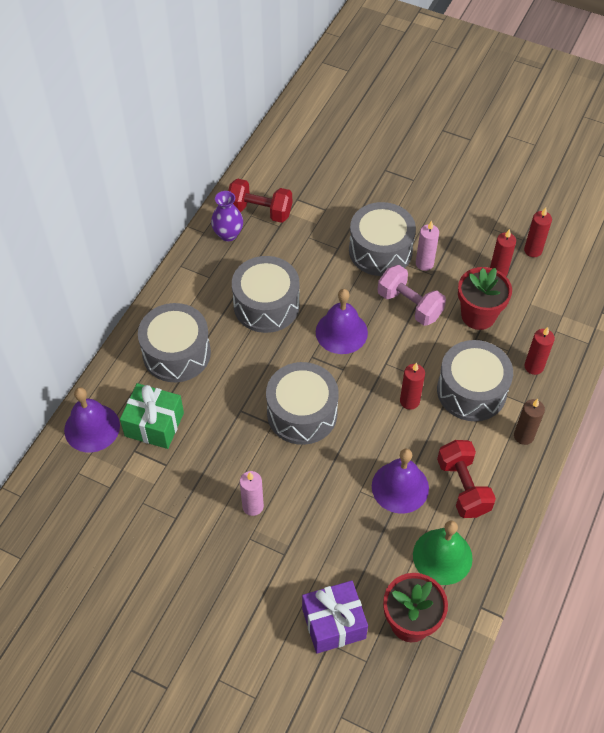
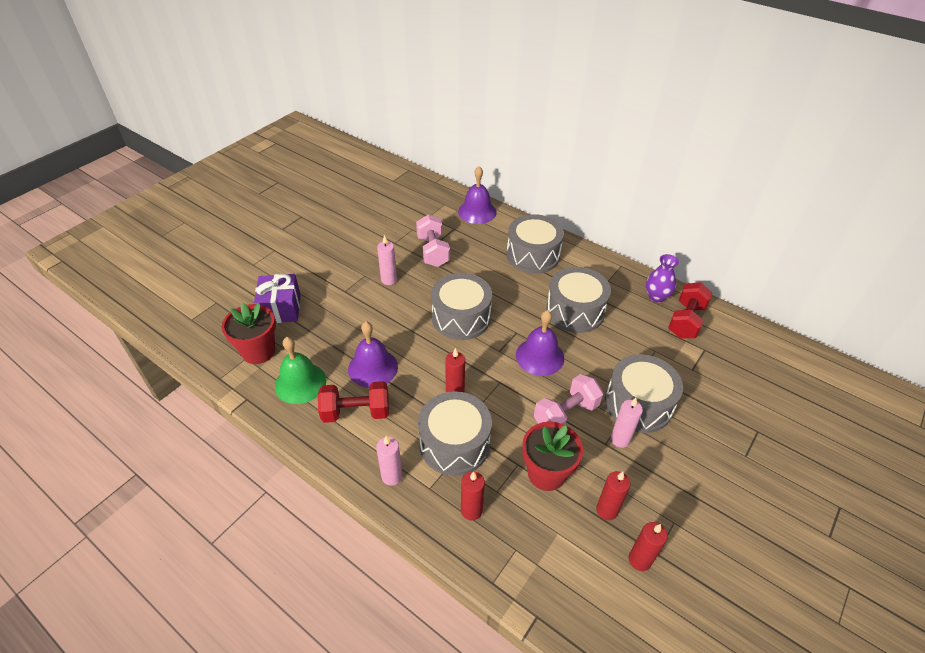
camera: 100 degrees right, 10 degrees down
green gift [120,383,184,449] -> none
brown candle [514,399,545,445] -> pink candle [376,436,403,486]
none -> pink dumbbell [416,215,450,267]

